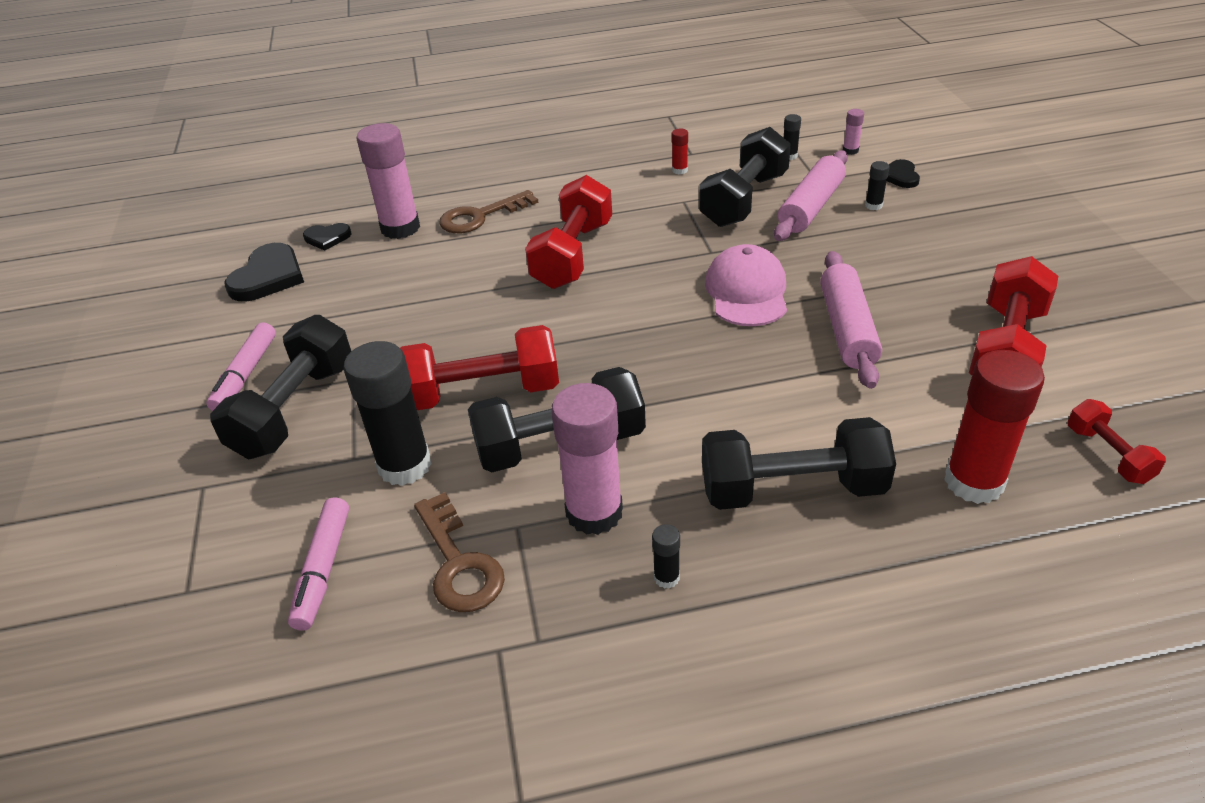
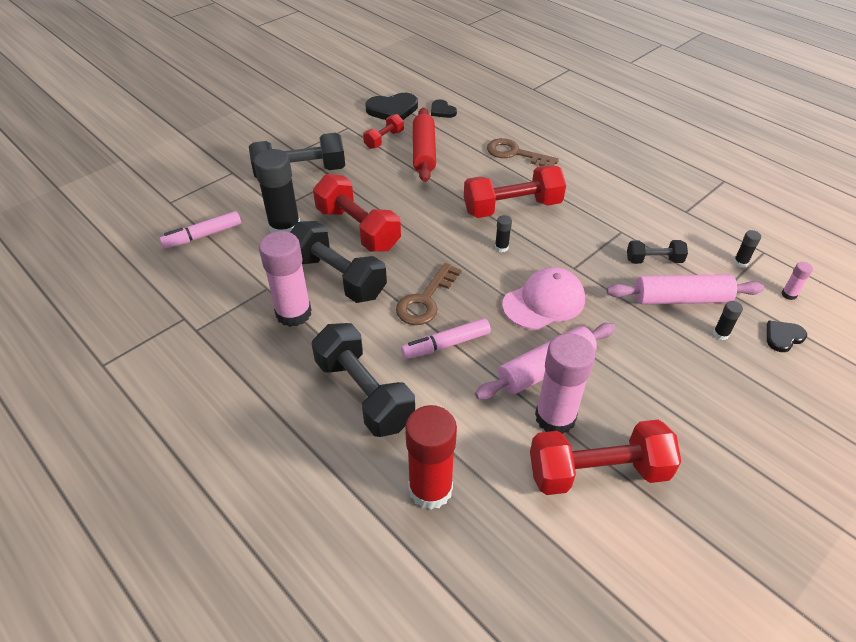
camera: 55 degrees right, 5 degrees up
pink marker [206,322,276,411] -> pink marker moved to [401,318,491,359]
pink glue stick [356,123,420,239] -> pink glue stick moved to [535,333,595,434]
brown key [414,492,505,612] -> brown key moved to [396,263,461,325]
black glue stick [652,524,680,589] -> black glue stick moved to [495,215,512,252]
red glue stick [672,128,688,175] -> none
black dumbbell [699,127,791,227] -> black dumbbell [627,240,688,264], size x0.53
red dumbbell [1068,399,1166,484] -> red dumbbell moved to [363,114,404,149]
none -> red rolling pin [413,108,436,182]

